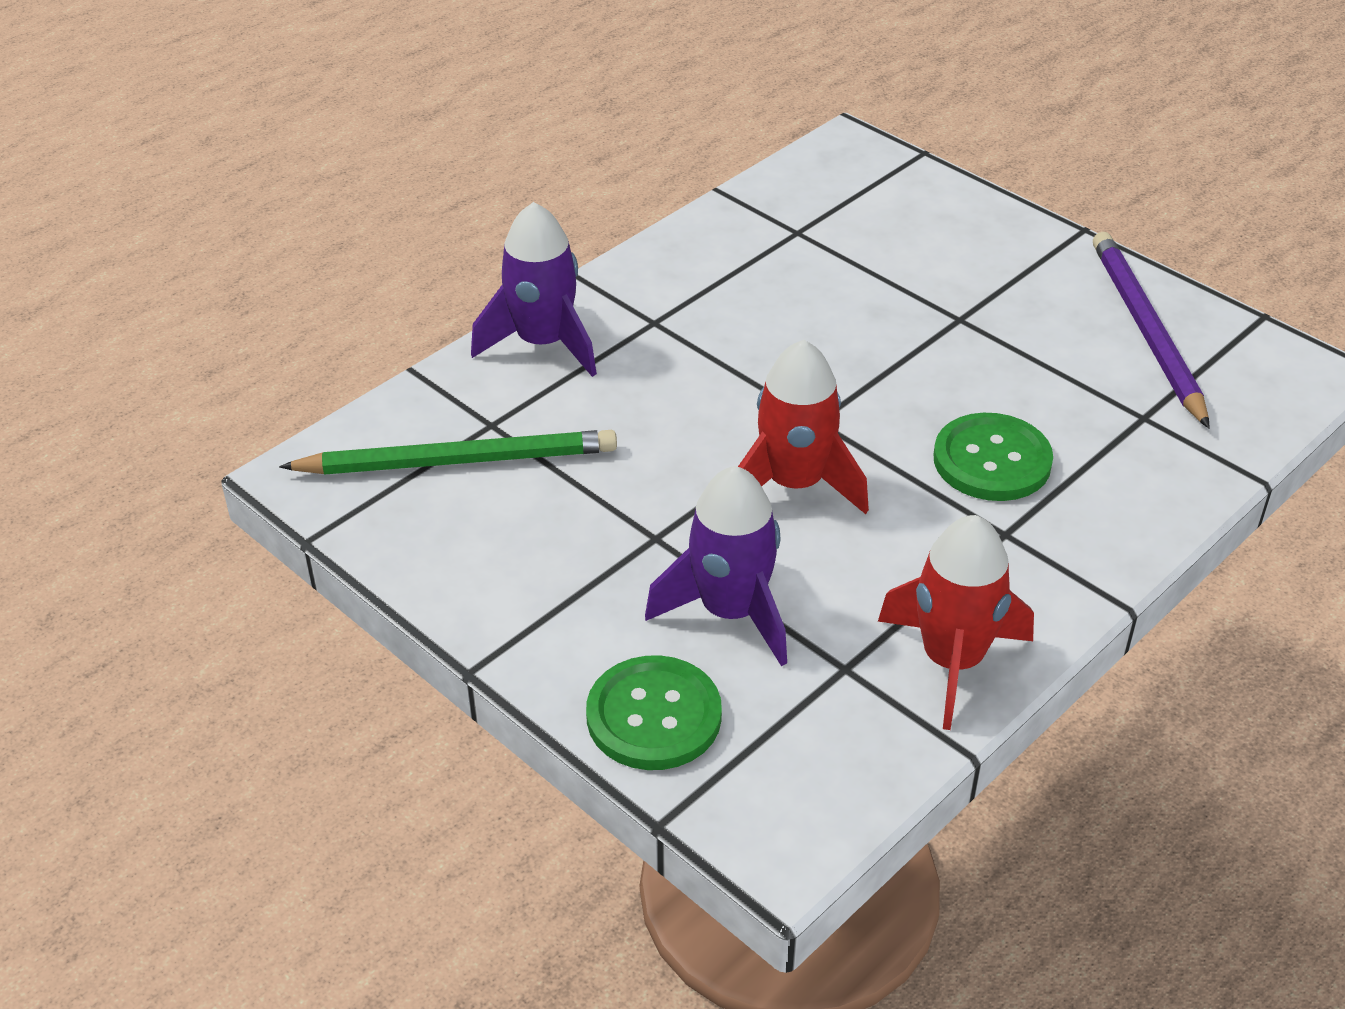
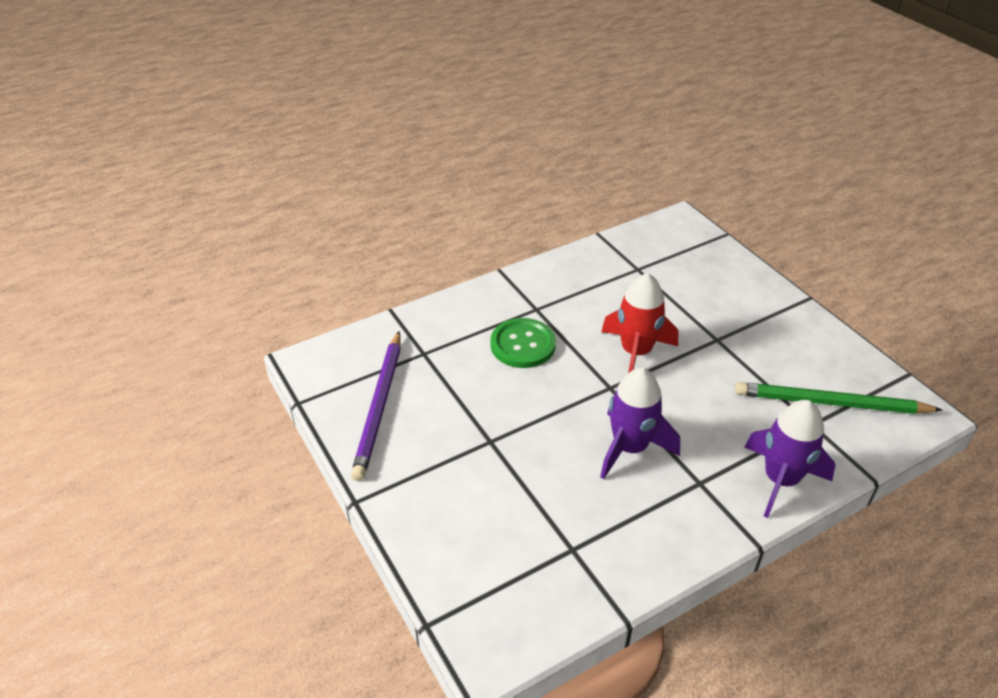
camera: 165 degrees left, 0 degrees up
green button [586,655,722,770] -> none
purple rocket [645,466,787,666] -> purple rocket moved to [600,368,680,479]
red rocket [878,515,1034,730] -> none

